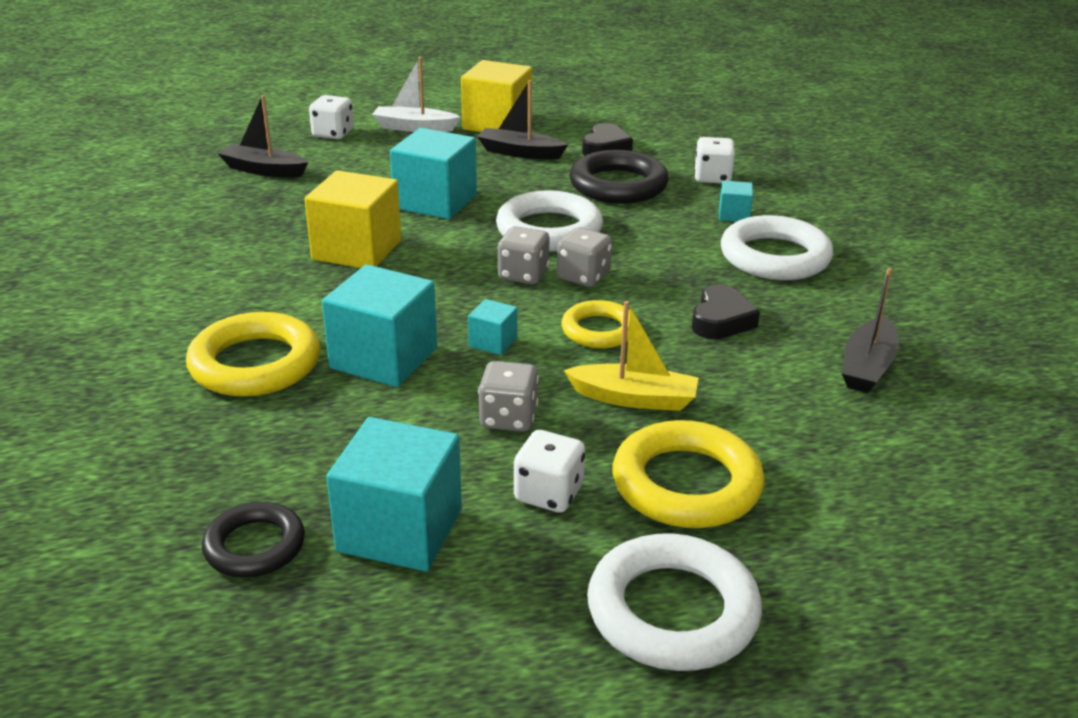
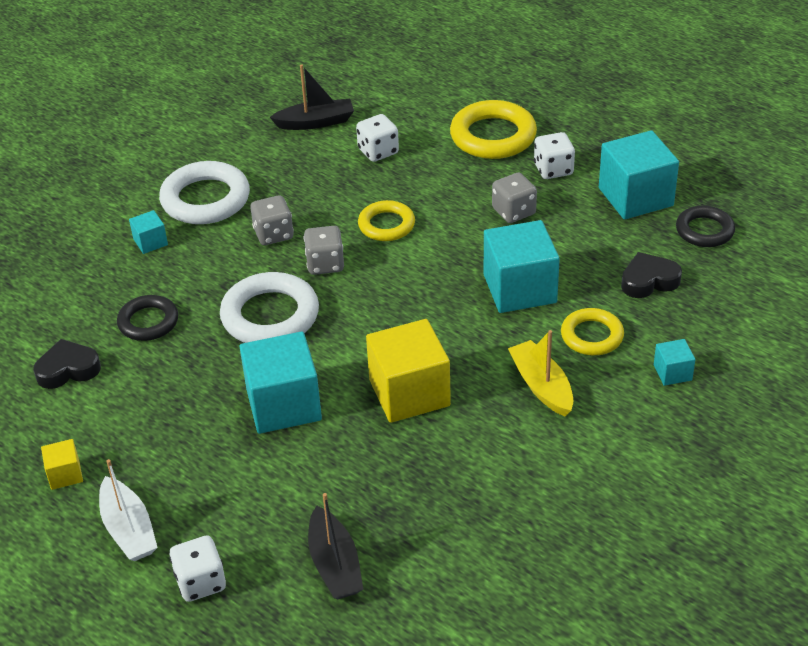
camera: 125 degrees left, 10 degrees up
yellow ring [186,312,320,397] -> yellow ring [561,308,624,355], size x0.62
yellow cube [461,60,532,132] -> yellow cube [41,439,83,490], size x0.47
turquoise cube [468,299,517,355] -> turquoise cube moved to [654,339,695,386]
black boat [477,80,568,159] -> none
grey dice [498,226,549,285] -> grey dice moved to [250,195,294,245]
yellow boat [564,301,699,411] -> yellow boat moved to [508,330,573,416]
black ring [570,150,669,204] -> black ring [117,295,178,341], size x0.62
white ring [587,533,762,671] -> none
black heart [692,285,760,339] -> black heart moved to [621,252,682,298]
white dice [694,137,735,184] -> white dice moved to [356,114,399,162]

